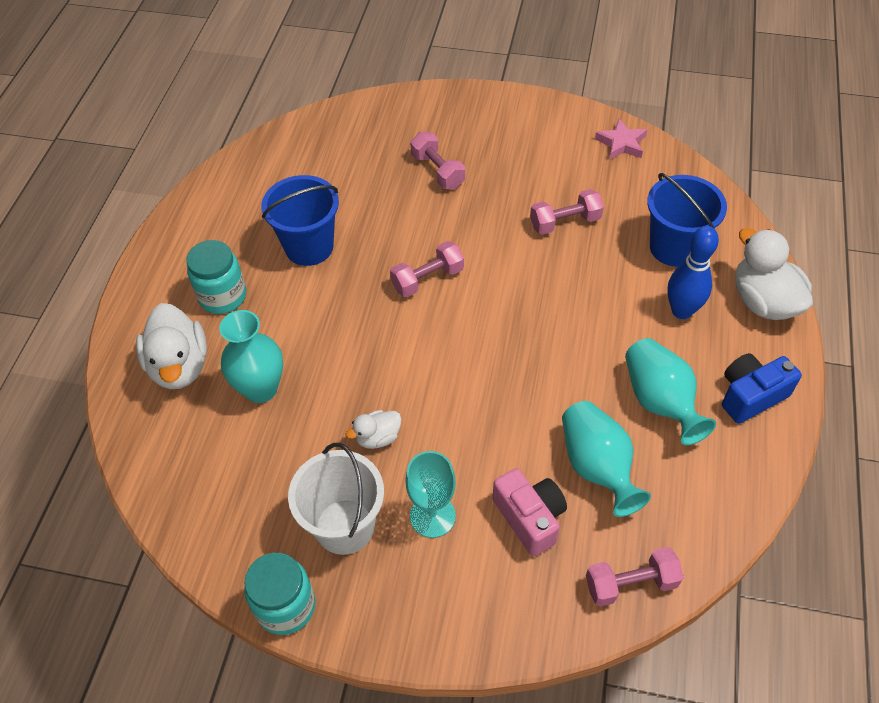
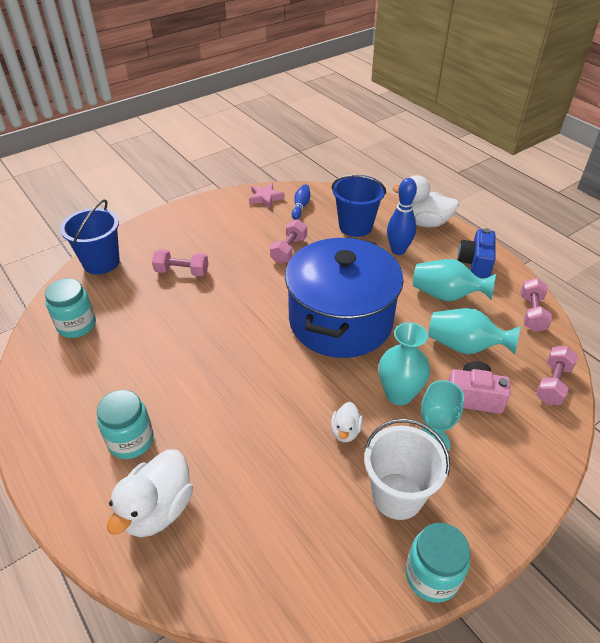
camera: 50 degrees left, 10 degrees down
white duck [136,303,207,389] -> white duck turned 90 degrees clockwise [107,449,193,537]
turquoise vase [219,310,283,403] -> turquoise vase moved to [379,322,430,405]
blue bucket [261,175,339,266] -> blue bucket moved to [60,199,120,274]
pink dumbbell [390,241,464,297] -> pink dumbbell moved to [521,278,552,332]
none -> turquoise jar [45,278,96,338]
none -> blue pot [285,237,404,358]
none -> blue bowling pin [292,185,310,220]

